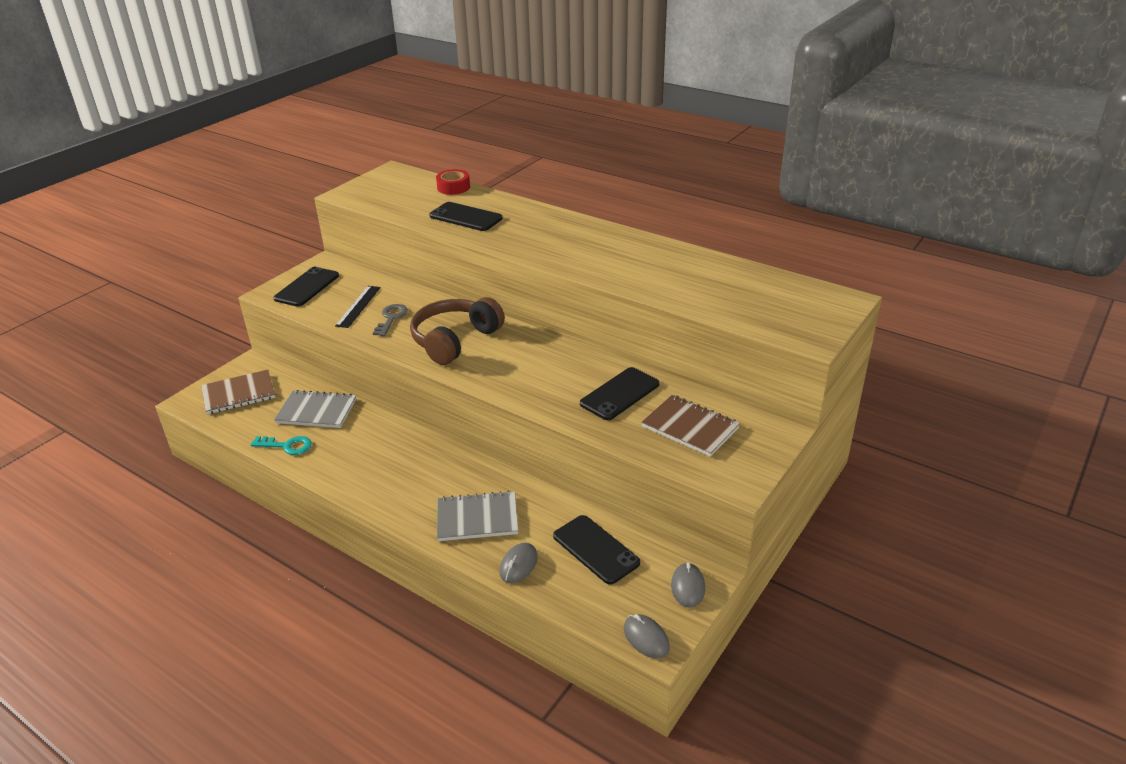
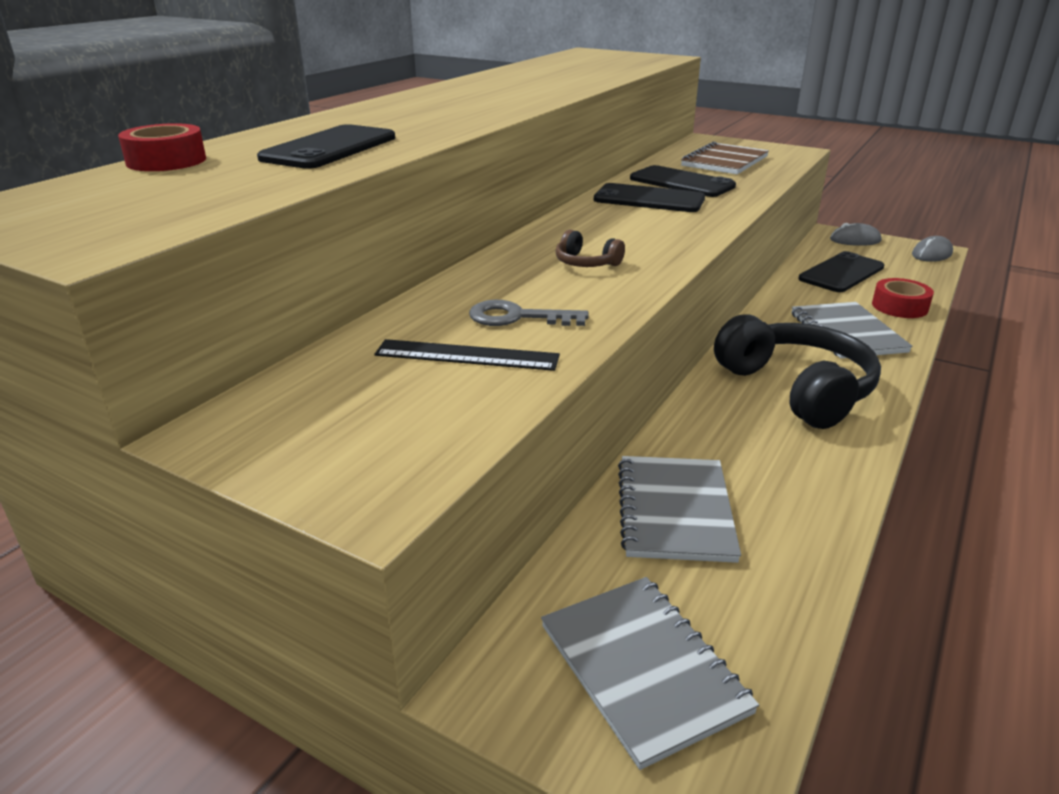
camera: 95 degrees left, 5 degrees down
brown notebook [201,370,275,414] -> grey notebook [541,577,759,770]
turquoise key [251,436,312,455] -> none
black phone [273,267,339,306] -> black phone moved to [594,183,705,212]
brown headphones [410,297,505,365] -> brown headphones [556,230,625,267], size x0.43
grey mouse [500,543,538,583] -> red tape [872,278,934,318]
none -> black headphones [714,314,881,429]

